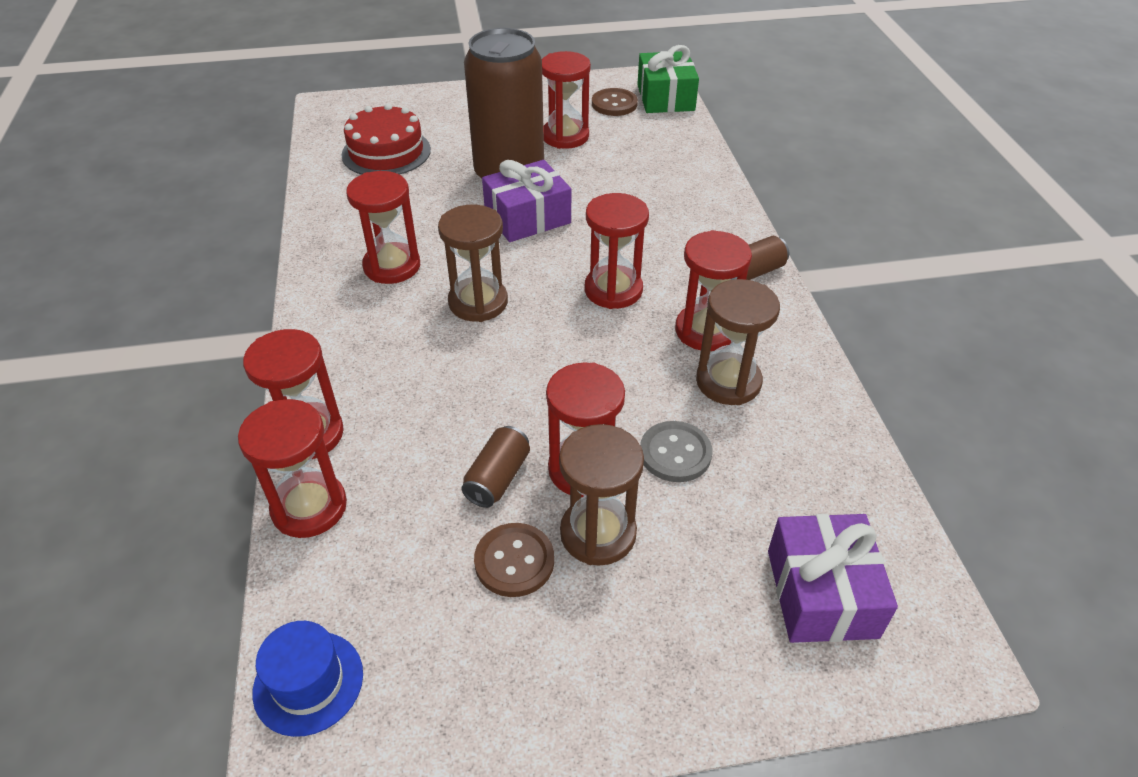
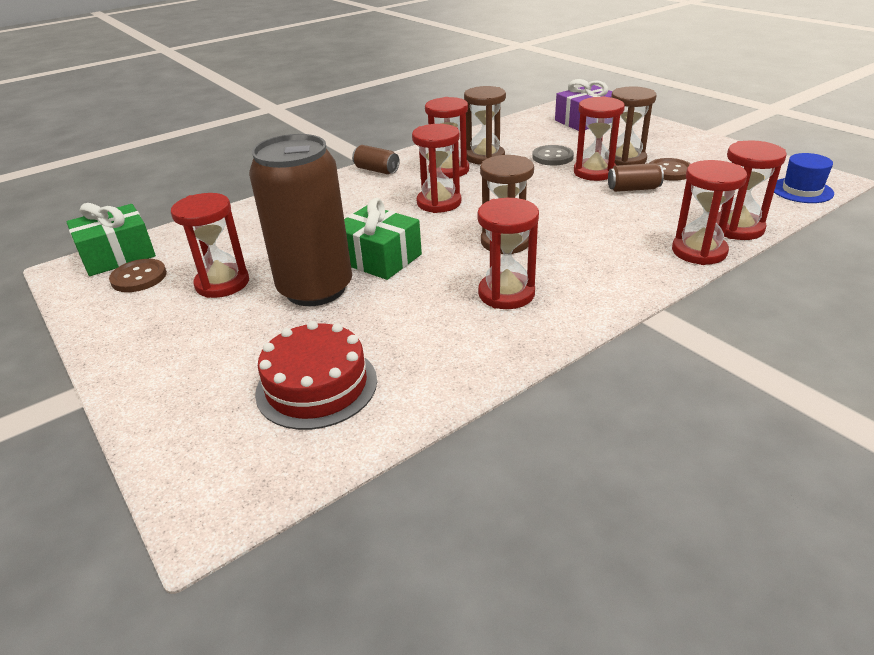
camera: 115 degrees left, 10 degrees down
purple gift [482,160,571,242] -> green gift [344,198,422,280]

